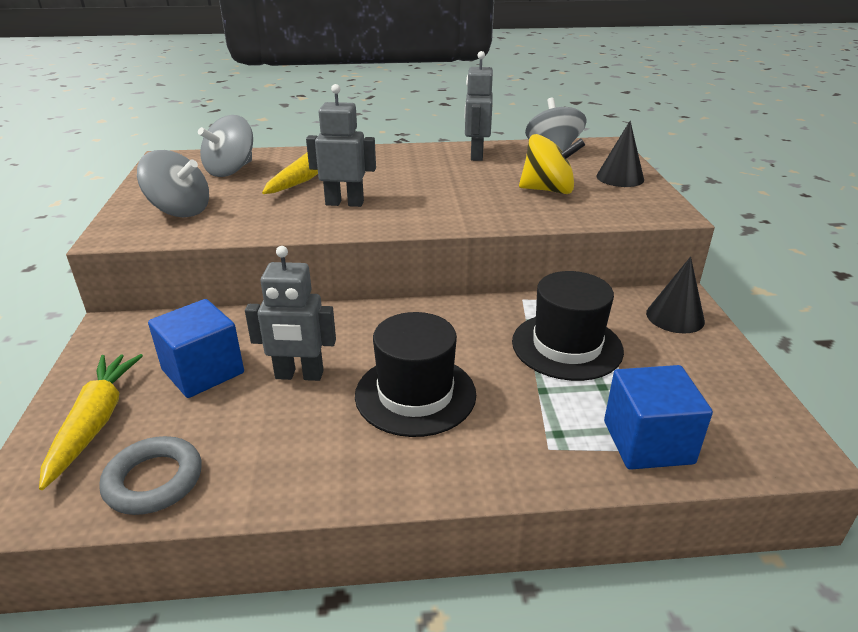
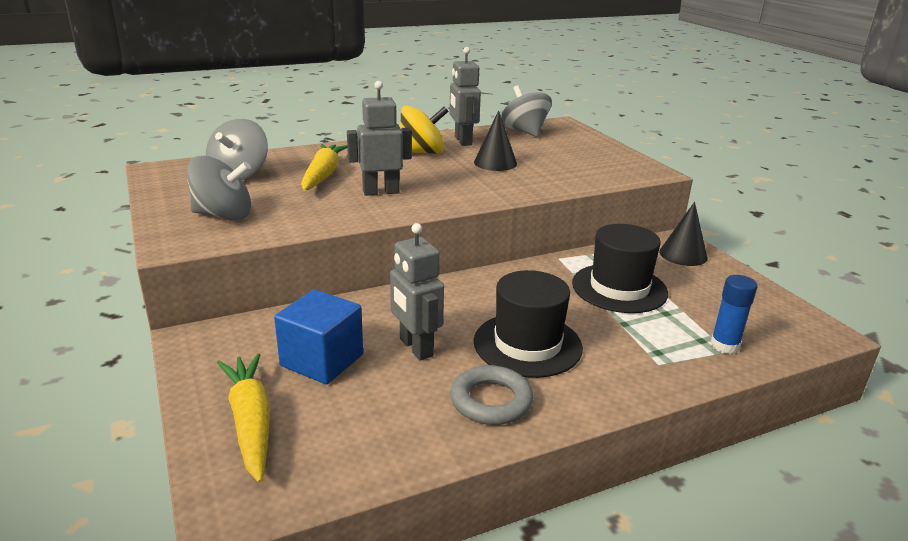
camera: 20 degrees left, 5 degrees down
grey ring [99,436,202,515] -> grey ring moved to [451,365,533,425]
grey robot [245,246,336,381] -> grey robot turned 75 degrees clockwise [390,223,444,360]
yellow spinning top [519,134,585,194] -> yellow spinning top moved to [400,105,449,154]
black cone [596,121,644,187] -> black cone moved to [474,111,517,171]
blue cube [604,365,713,470] -> blue glue stick [711,275,758,354]

